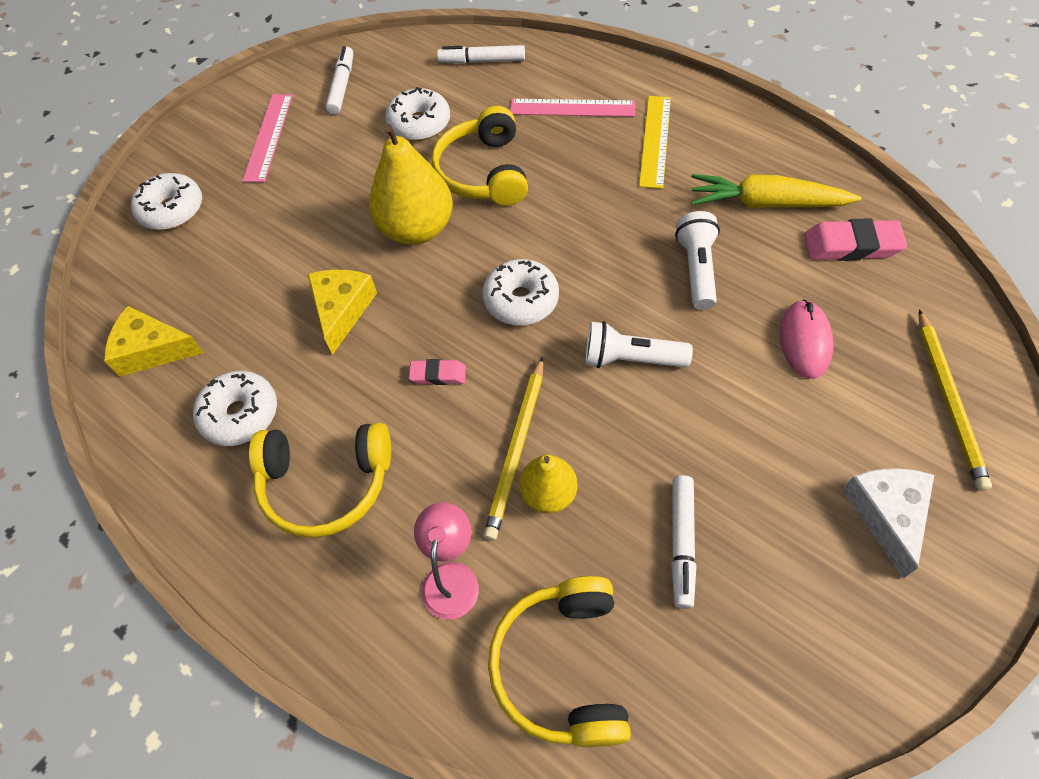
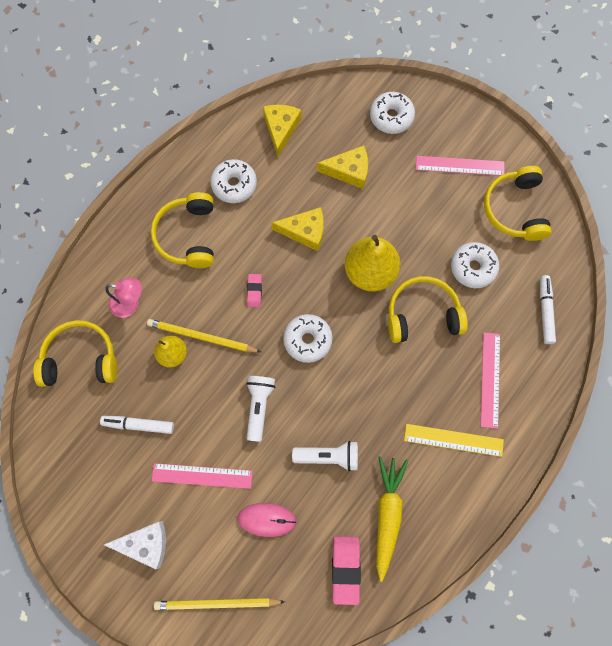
camera: 85 degrees right, 15 degrees up
white marker [326,46,353,115] -> yellow headphones [484,166,552,241]
none -> pink ruler [152,463,253,489]
none -> yellow cheese [317,145,368,189]

